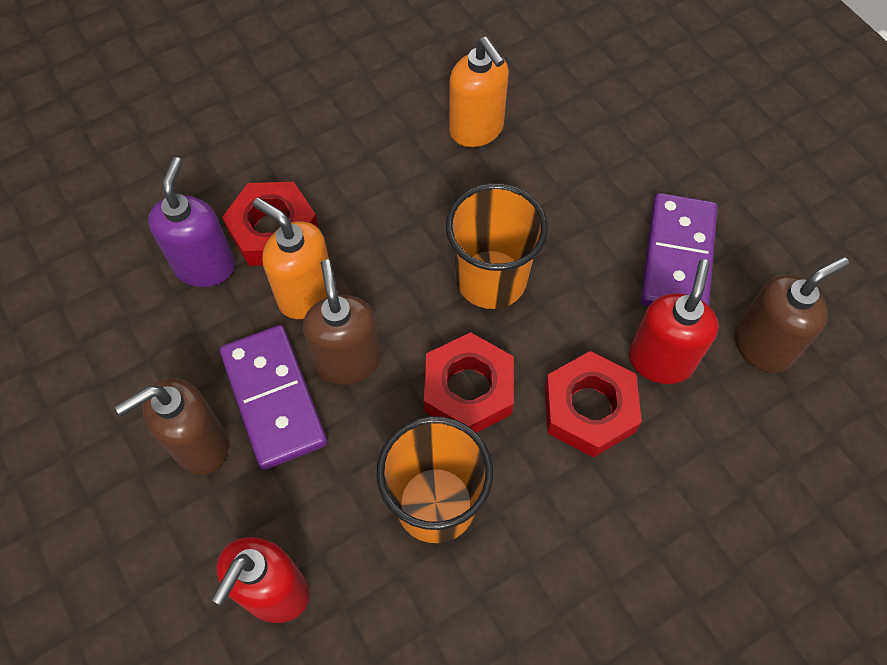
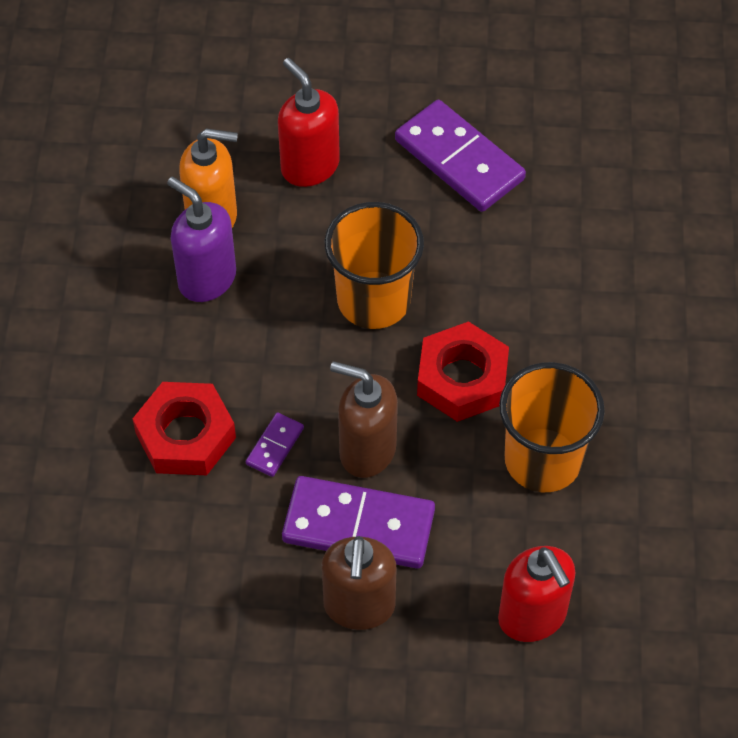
camera: 55 degrees left, 5 degrees down
purple soap dispenser [148,157,235,287] -> purple soap dispenser moved to [167,177,236,302]
orange soap dispenser [253,198,329,319] -> purple domino [246,413,304,477]
red nut [545,351,642,458] -> none
red soap dispenser [629,259,719,384] -> red soap dispenser moved to [278,58,340,187]
brown soap dispenser [735,257,849,373] -> none

